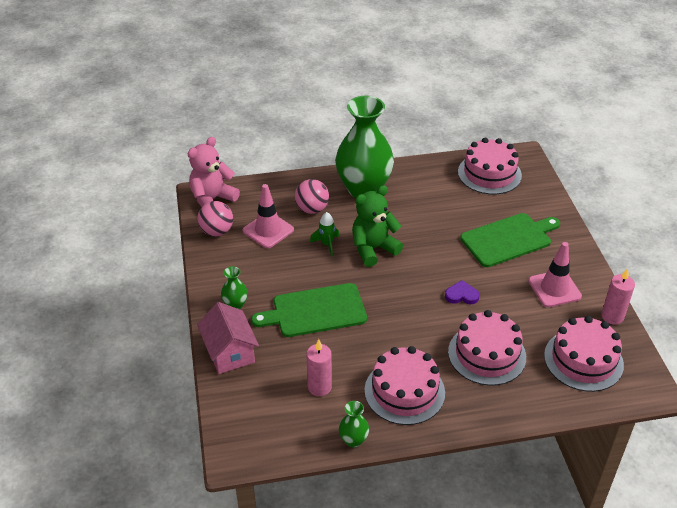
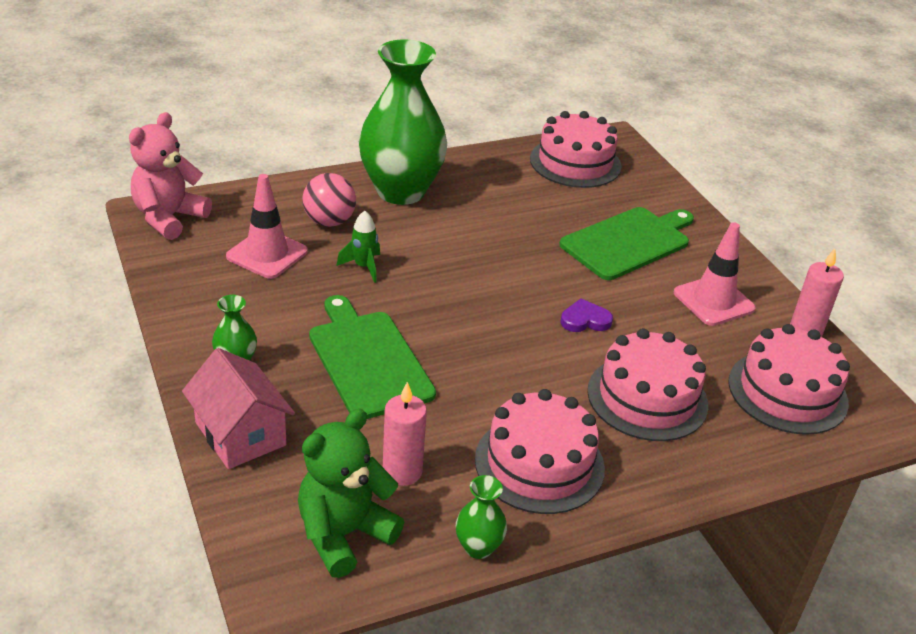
camera: 15 degrees left, 5 degrees down
pink ball [197,201,233,236] -> none
green cutting board [251,283,367,337] -> green cutting board turned 90 degrees clockwise [309,295,436,419]
green teddy bear [352,185,403,267] -> green teddy bear moved to [298,409,404,578]

